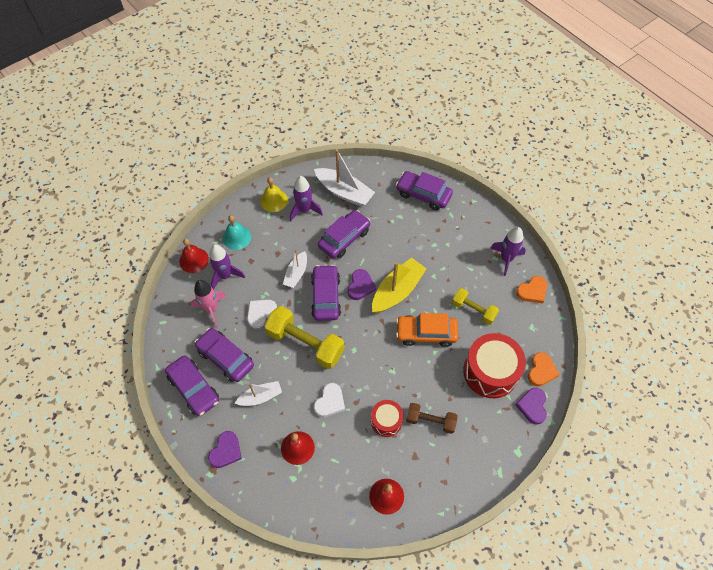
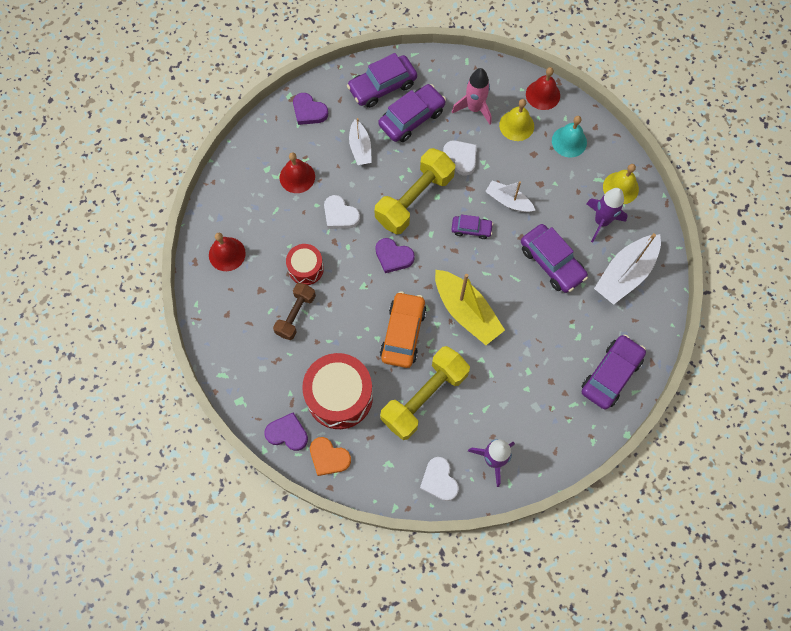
camera: 100 degrees right, 10 degrees up
purple rocket [209,244,245,290] -> yellow bell [499,99,534,141]
purple car [311,265,341,321] -> purple car [451,214,493,239], size x0.56
purple heart [348,269,376,300] -> purple heart moved to [375,238,415,273]
yellow dumbbell [452,288,499,325] -> yellow dumbbell [380,346,470,440], size x1.70
orange heart [516,276,547,303] -> white heart [420,457,459,501]

